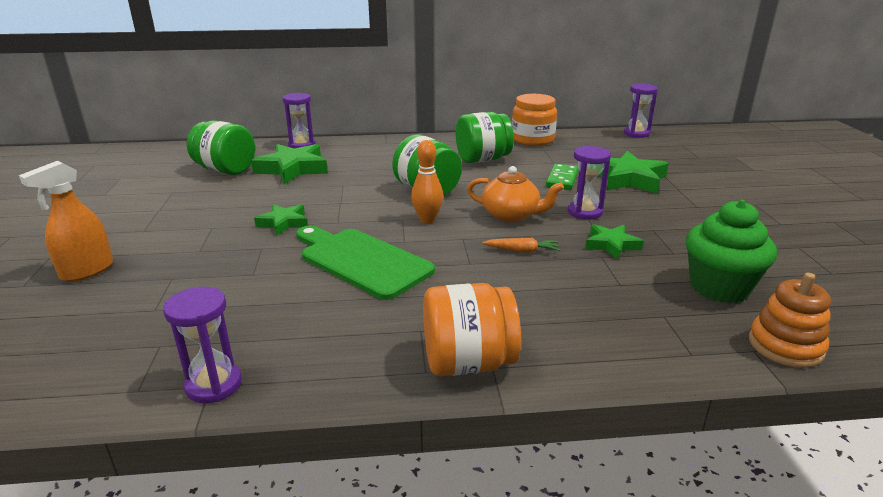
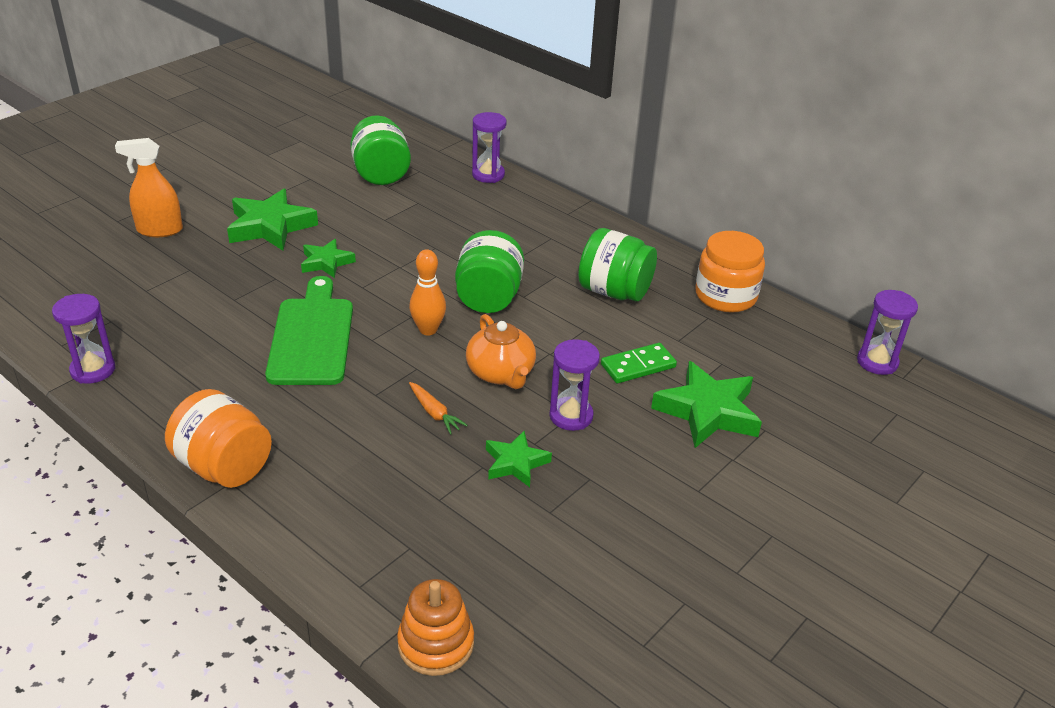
camera: 45 degrees right, 10 degrees up
green star [251,144,328,184] -> green star moved to [227,189,318,251]
green cupcake [686,200,777,303] -> none

